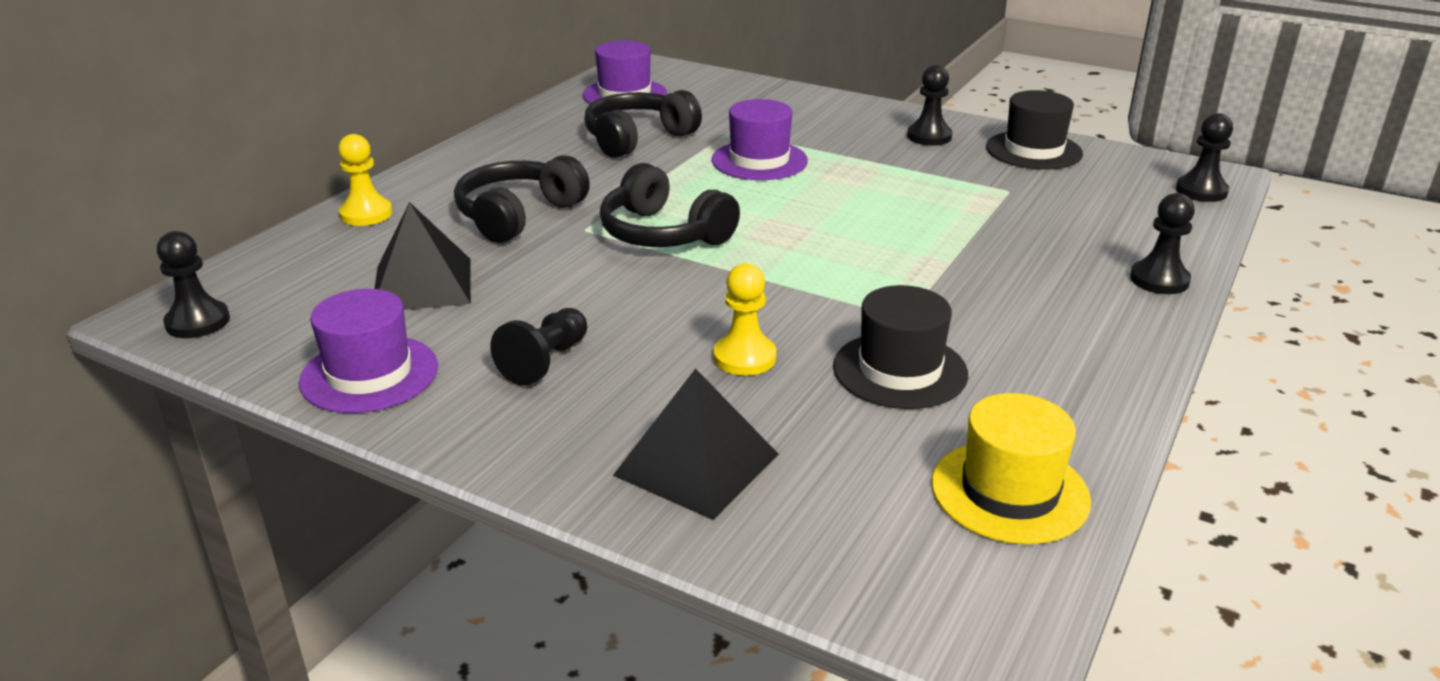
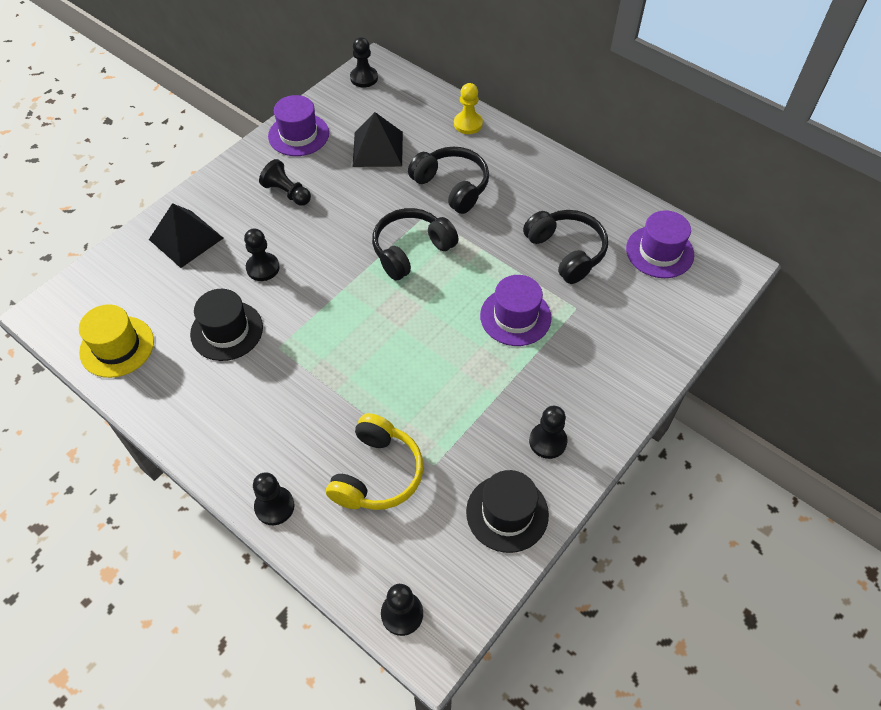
camera: 100 degrees right, 25 degrees up
yellow pawn [713,263,776,376] -> black pawn [244,228,280,281]
none -> yellow headphones [326,413,424,510]

